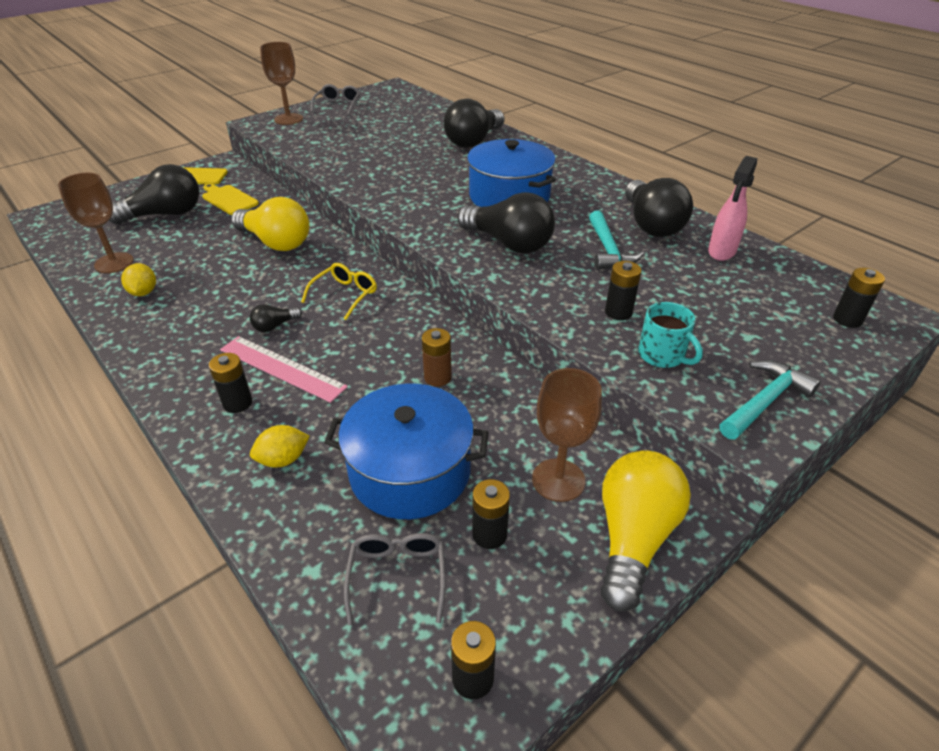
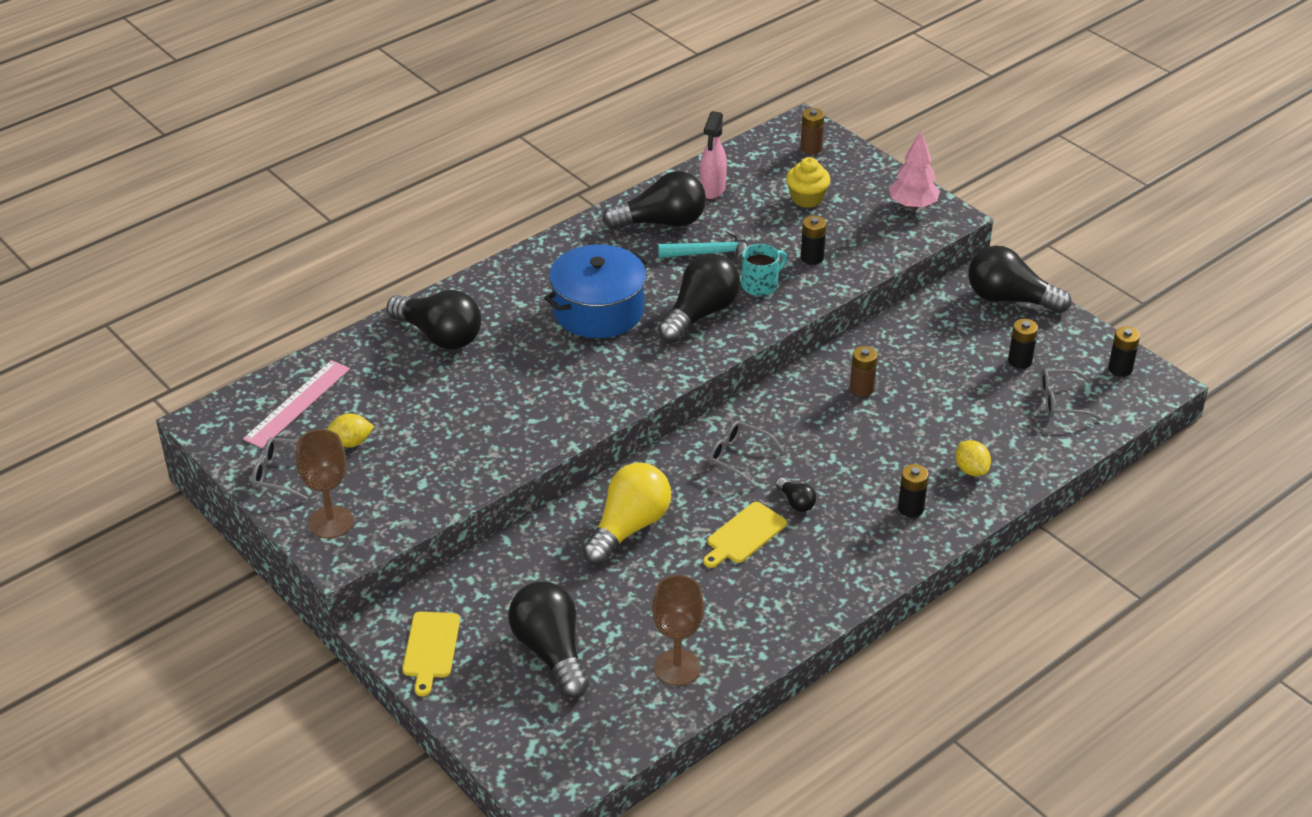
camera: 90 degrees left, 0 degrees up
yellow lemon [121,263,156,296] -> yellow lemon moved to [327,413,375,447]
yellow cutting board [202,183,259,215] -> yellow cutting board moved to [703,502,787,568]
pink ruler [220,336,348,403] -> pink ruler moved to [243,360,350,448]
yellow glasses [301,263,377,320] -> grey glasses [709,421,785,488]
blue pot [324,384,489,519] -> none
brown goblet [532,368,602,502] -> none
yellow light bulb [600,450,691,612] -> black light bulb [968,246,1071,313]
turquoise mug [638,302,703,368] -> turquoise mug moved to [741,244,787,296]
pink spray bottle [708,156,757,261] -> pink spray bottle turned 75 degrees clockwise [700,111,727,199]
turquoise hammer [719,360,821,440] -> pink tree [889,131,940,209]
black battery [833,268,885,328] -> brown battery [800,108,824,155]
none -> yellow cupcake [786,157,831,208]

